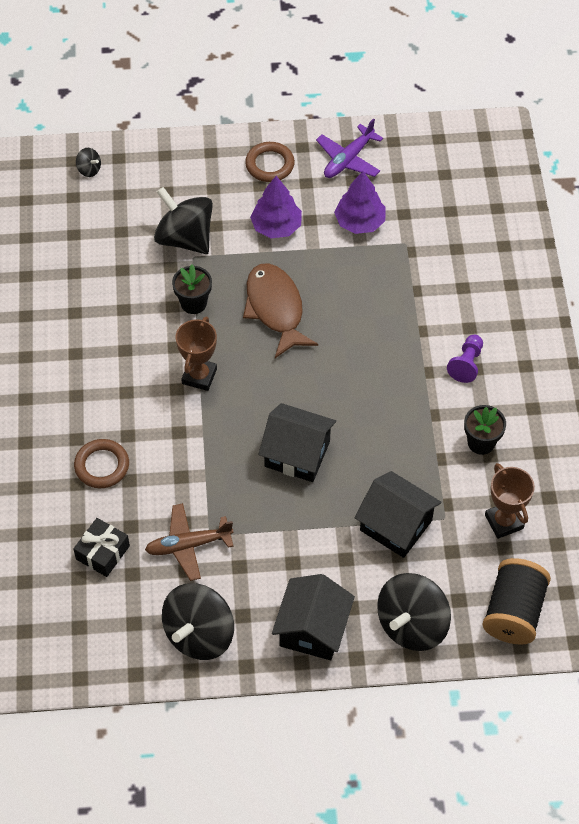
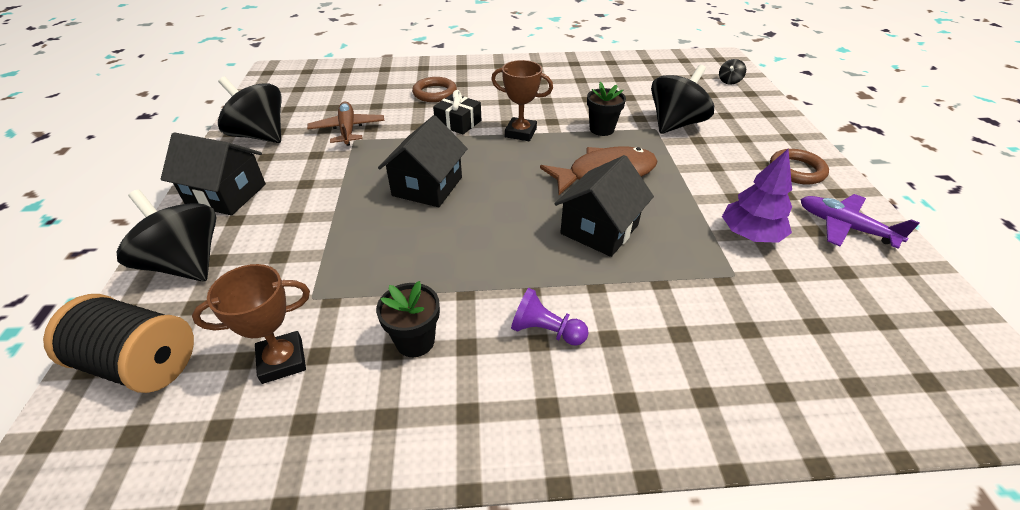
camera: 90 degrees right, 15 degrees down
black gift [73,518,130,577] -> black gift moved to [433,90,481,134]
purple tree [250,176,302,238] -> none
black house [354,471,441,558] -> black house moved to [554,155,654,257]

